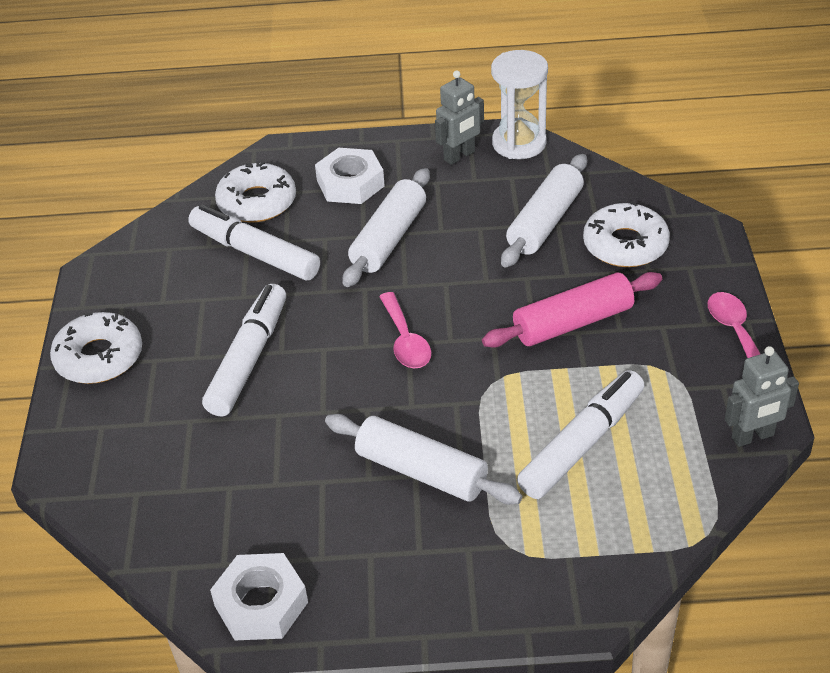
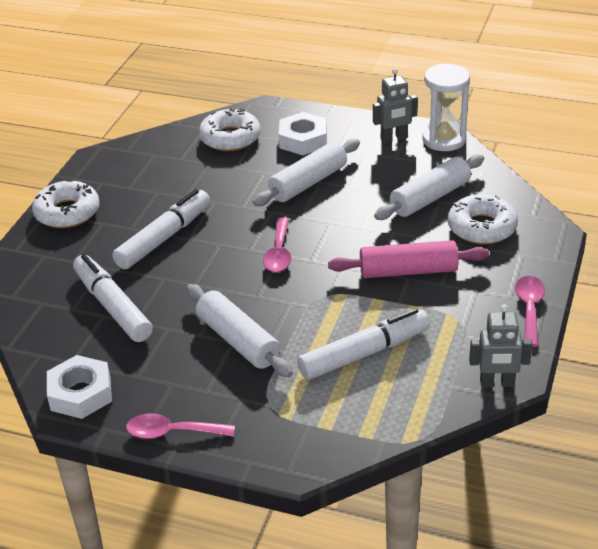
camera: 20 degrees right, 5 degrees down
white marker [188,204,320,280] -> white marker moved to [73,254,153,342]
none -> pink spoon [126,413,235,439]

